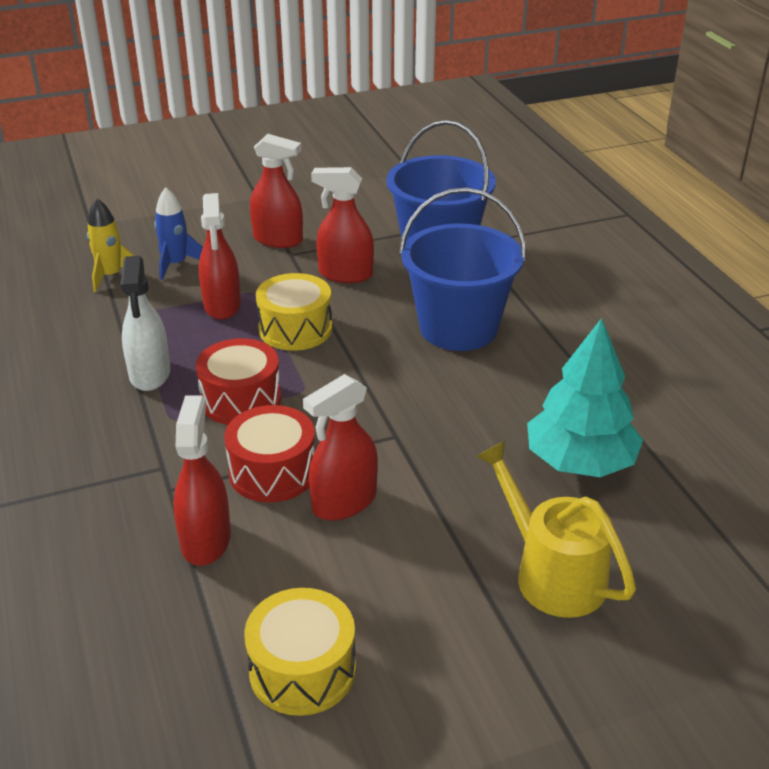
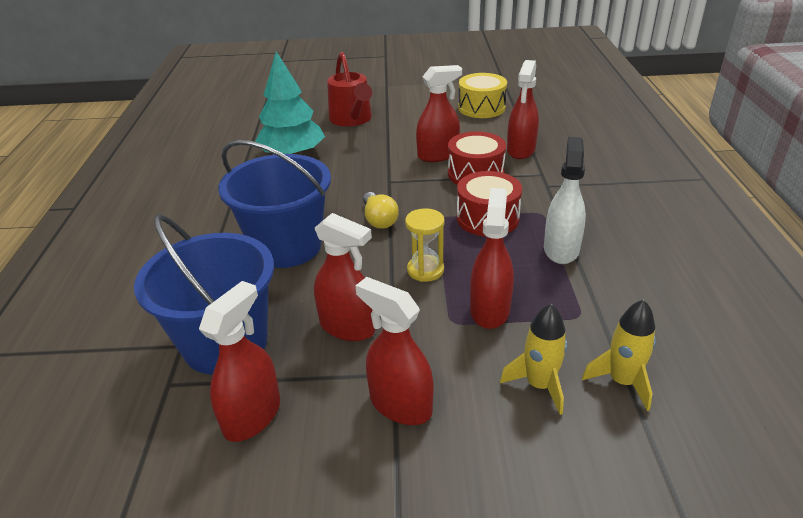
camera: 160 degrees left, 0 degrees up
blue rocket [154,187,203,280] -> yellow rocket [500,304,567,415]
yellow drum [256,273,332,351] -> yellow hourglass [405,208,445,282]
yellow watering can [475,441,636,618] -> red watering can [327,52,372,126]
none -> red spray bottle [199,281,280,442]
none -> yellow light bulb [363,192,399,229]

